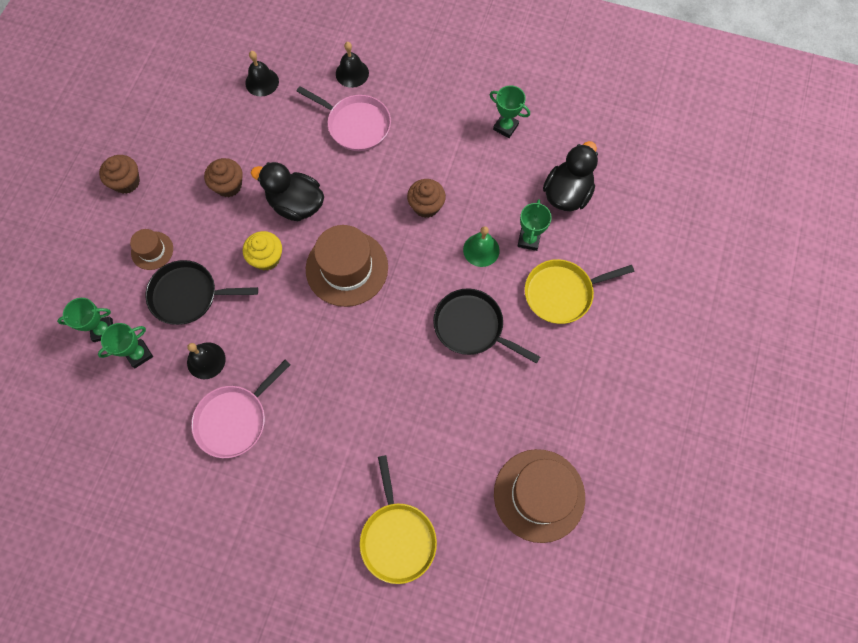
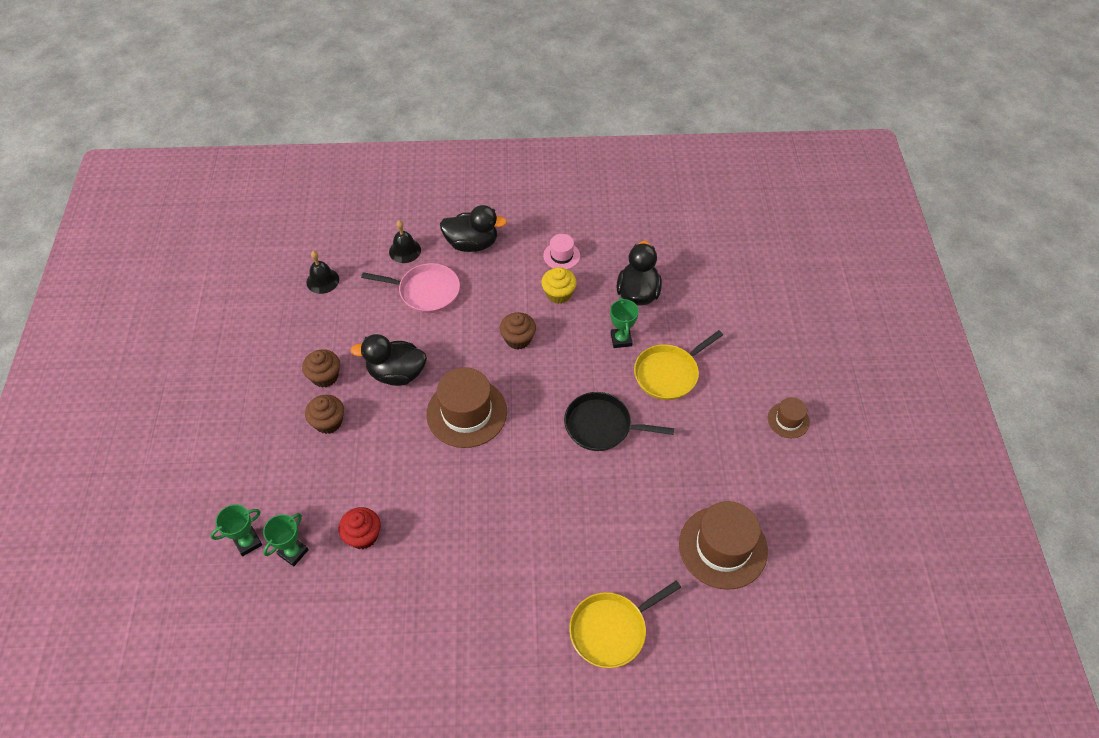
camera: 20 degrees left, 15 degrees down
brown cupcake [99,155,140,194] -> brown cupcake moved to [305,395,344,434]
brown hat [130,229,173,270] -> brown hat moved to [768,397,810,438]
black pan [145,260,258,325] -> none
black bell [187,342,226,379] -> red cupcake [338,507,381,549]
pink pan [191,360,291,458] -> none
yellow cupcake [243,231,282,271] -> yellow cupcake moved to [541,267,577,304]
yellow pan [360,455,437,584] -> yellow pan turned 90 degrees clockwise [569,580,681,668]
green bell [463,226,500,267] -> none
green trophy [490,86,530,138] -> pink hat [543,234,580,269]
none -> black duck [440,205,507,252]

